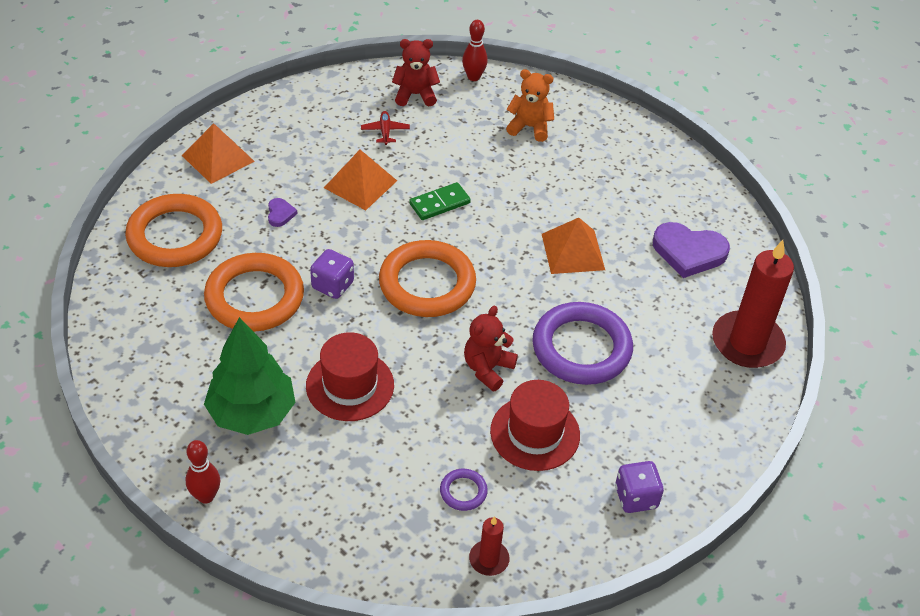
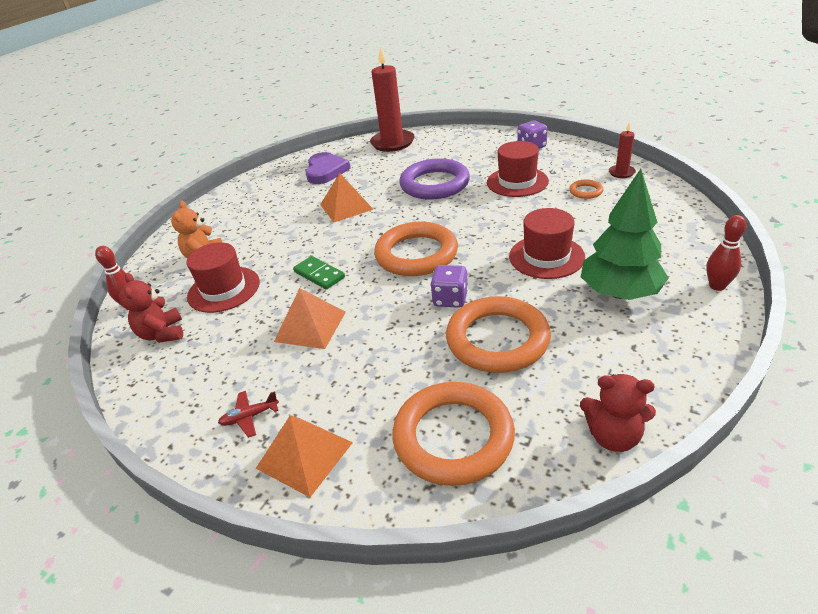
camera: 100 degrees left, 10 degrees down
purple heart [268,198,298,227] -> none
red plane [361,111,410,145] -> red plane moved to [218,391,279,438]
purple ring [440,469,488,511] -> orange ring [569,179,603,199]
red teddy bear [464,305,518,391] -> red teddy bear moved to [580,374,656,452]
none -> red hat [186,242,260,313]

